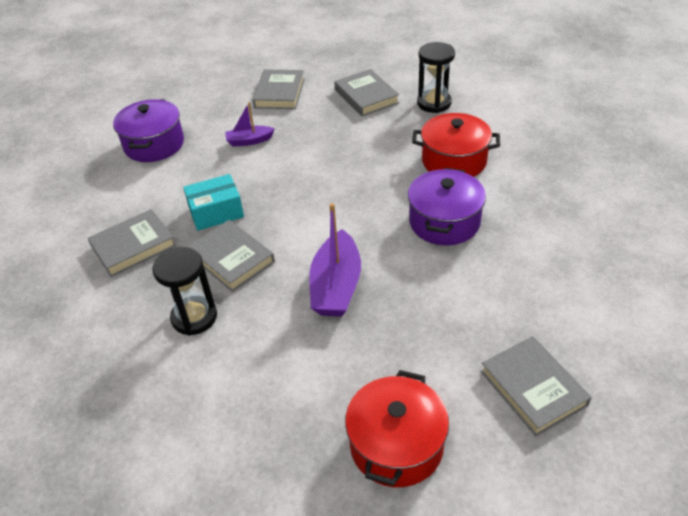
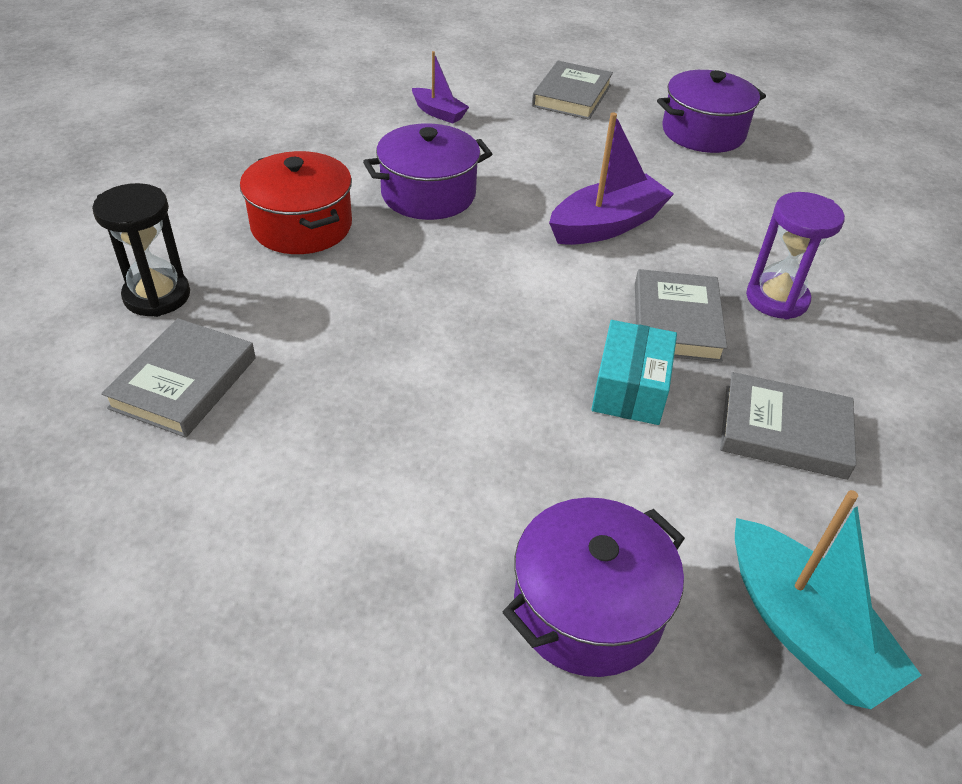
camera: 135 degrees left, 0 degrees up
black hourglass [152,247,217,336] -> purple hourglass [746,192,845,319]
turquoise box [183,174,244,231] -> turquoise box turned 75 degrees clockwise [592,320,677,425]
purple boat [225,102,274,147] -> purple boat moved to [412,51,469,124]
grey book [253,69,305,109] -> none
red pot [345,370,449,487] -> purple pot [657,70,766,153]
none -> turquoise boat [735,490,922,709]

